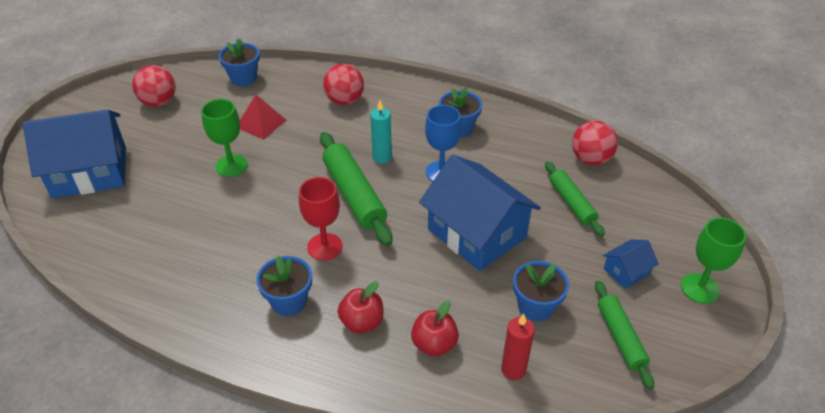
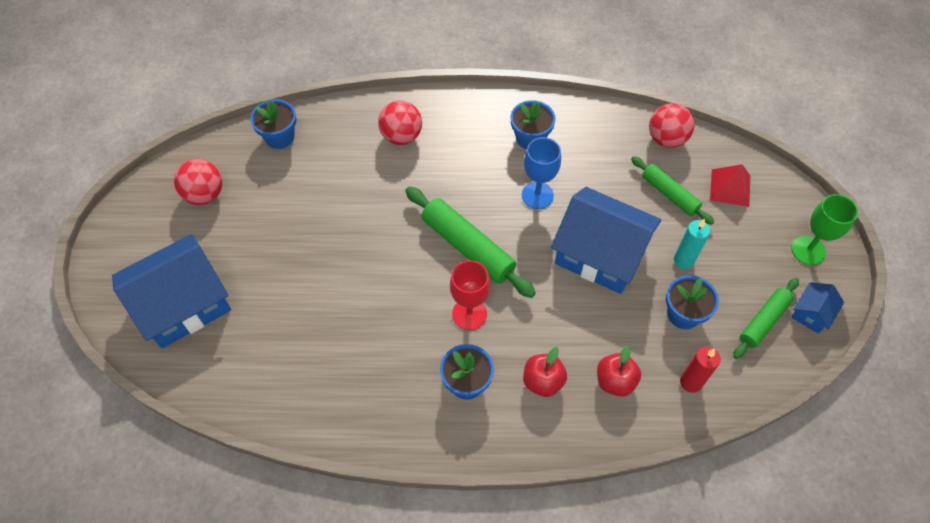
camera: 20 degrees left, 15 degrees up
green goblet [201,99,248,177] -> none
red pyramid [240,94,286,140] -> red pyramid moved to [710,164,750,207]
turquoise candle [370,100,392,164] -> turquoise candle moved to [674,219,710,269]
green rolling pin [595,281,654,389] -> green rolling pin turned 75 degrees clockwise [733,278,799,359]
blue house [603,239,659,289] -> blue house moved to [791,282,844,334]

